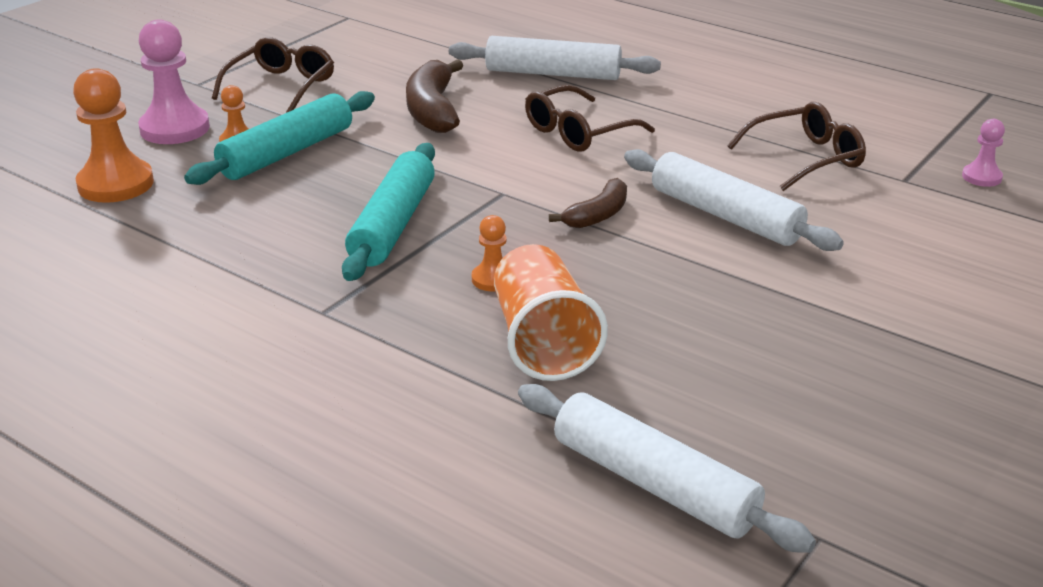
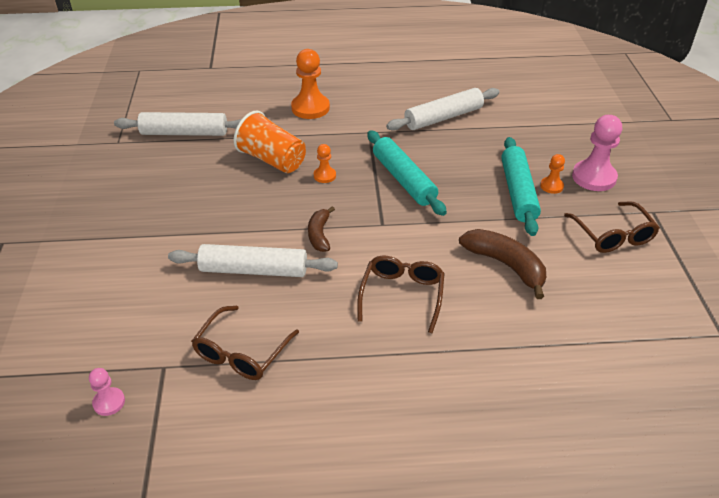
camera: 140 degrees right, 10 degrees up
orange pawn [73,68,154,203] -> orange pawn moved to [291,49,330,119]
white rolling pin [449,36,661,80] -> white rolling pin moved to [386,88,499,131]

